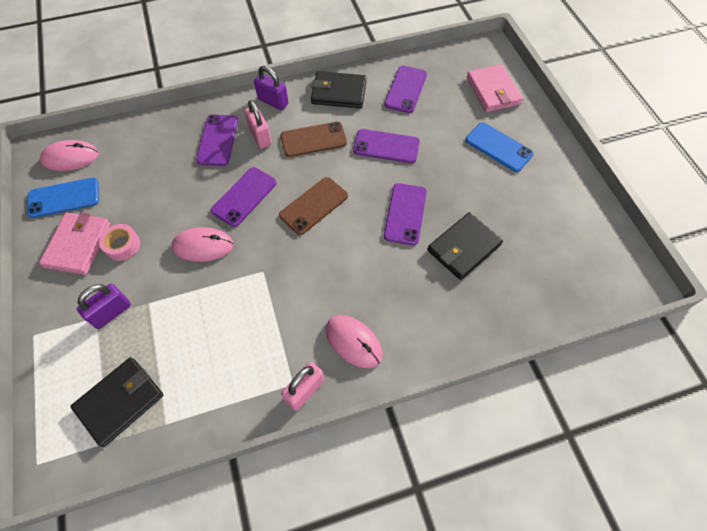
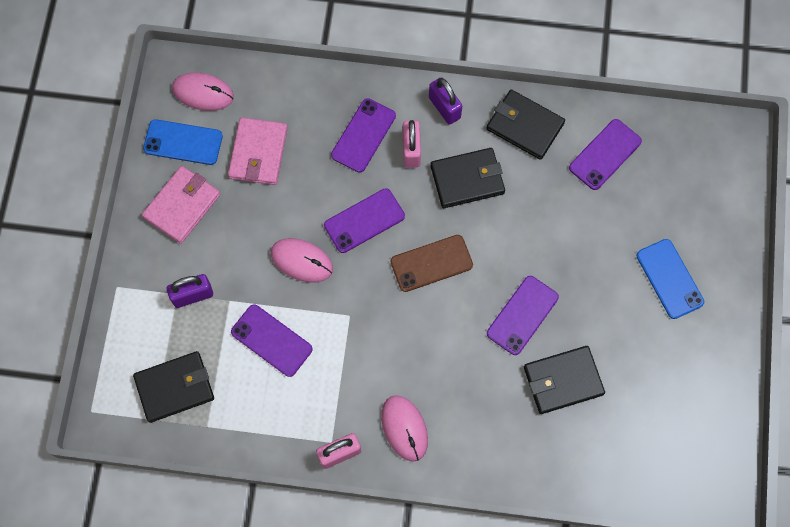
camera: 25 degrees right, 10 degrees up
pink tape [99,224,140,261] -> none
brown phone [280,122,347,157] -> black wallet [430,148,505,208]
purple phone [353,129,420,163] -> purple phone moved to [231,304,313,377]
pink wallet [467,64,523,112] -> pink wallet moved to [228,117,288,185]

